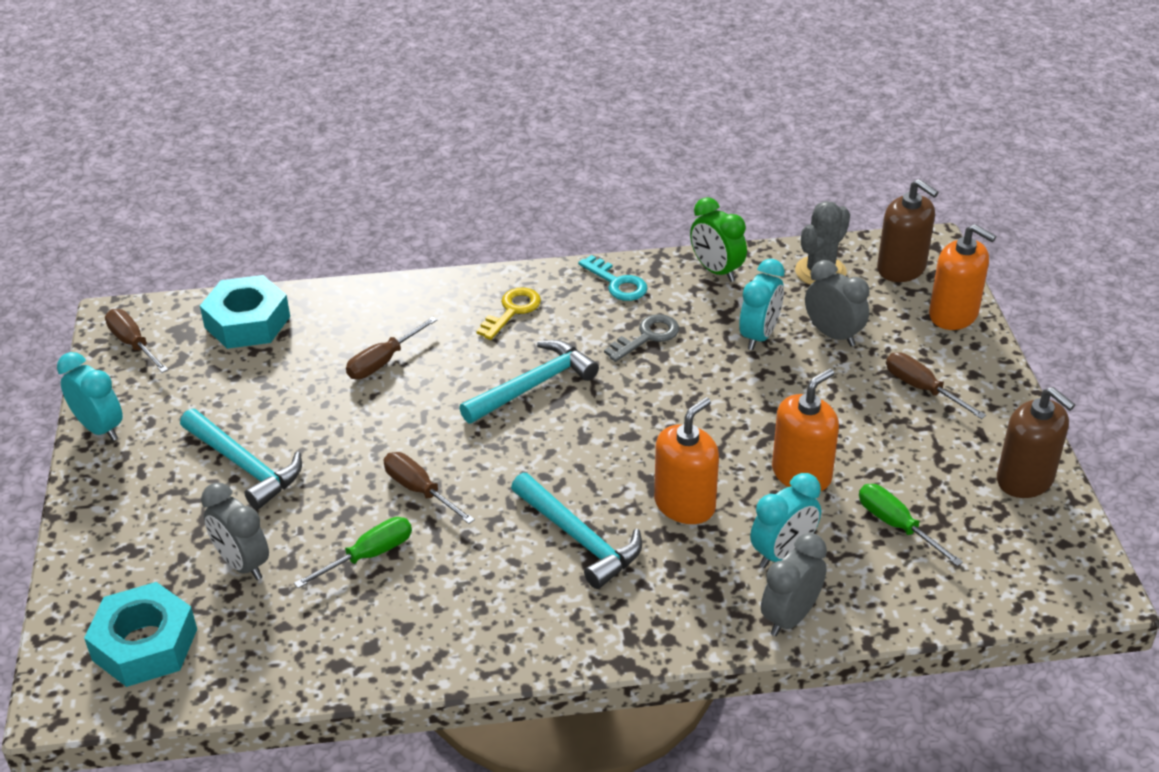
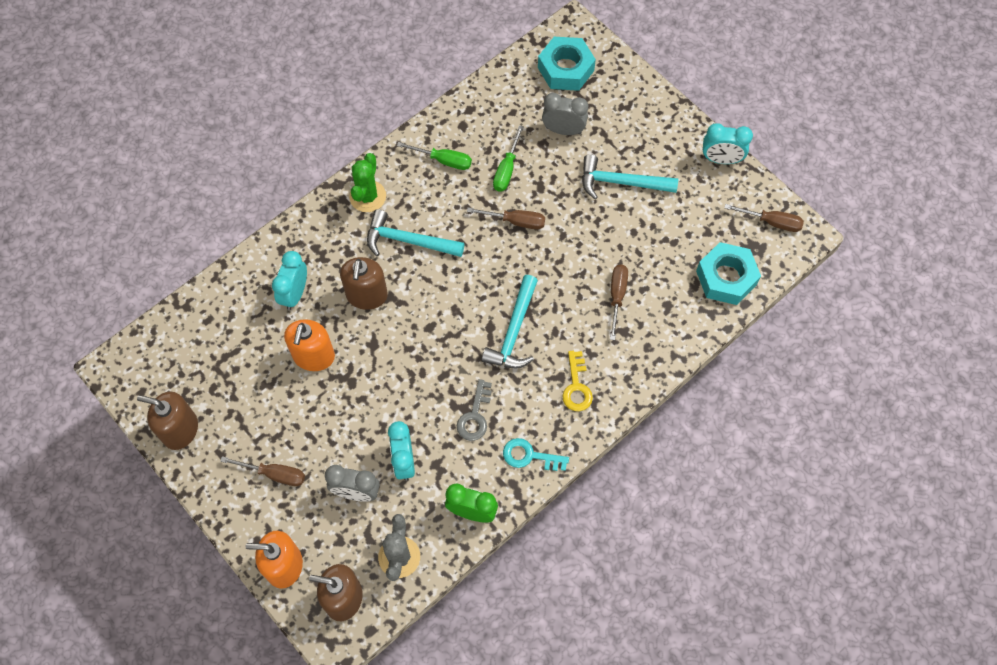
camera: 145 degrees right, 25 degrees up
orange soap dispenser [654,397,719,524] -> brown soap dispenser [340,257,388,310]
grey clock [761,533,827,636] -> none
green screwdriver [859,484,963,566] -> green screwdriver moved to [397,142,472,170]
none -> green cactus [349,153,386,212]

